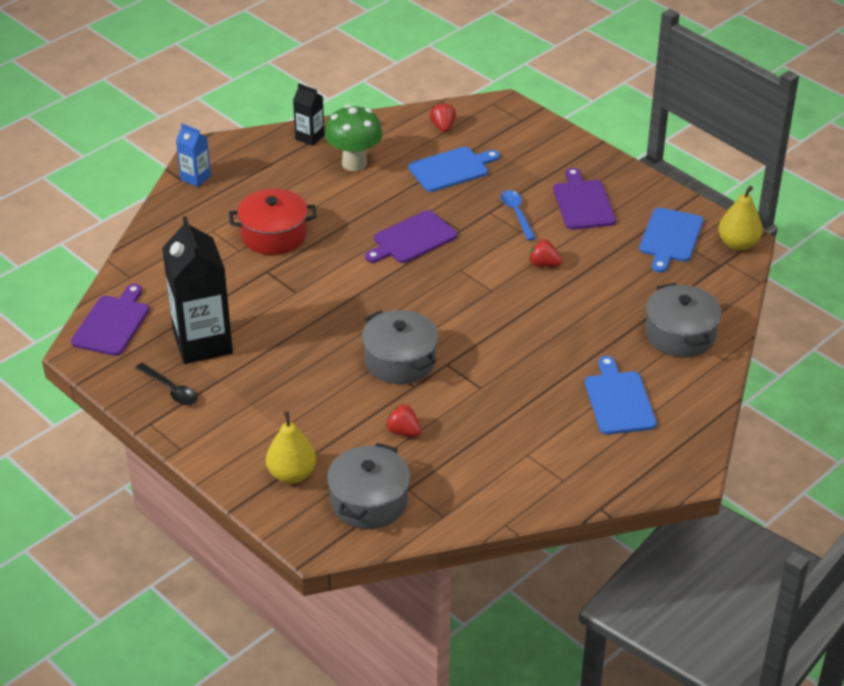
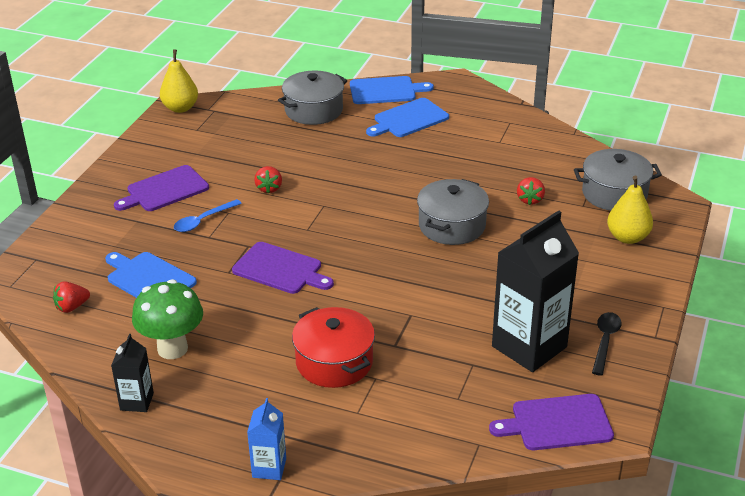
camera: 115 degrees left, 5 degrees down
blue cutting board [639,208,703,273] -> blue cutting board moved to [350,76,434,104]

